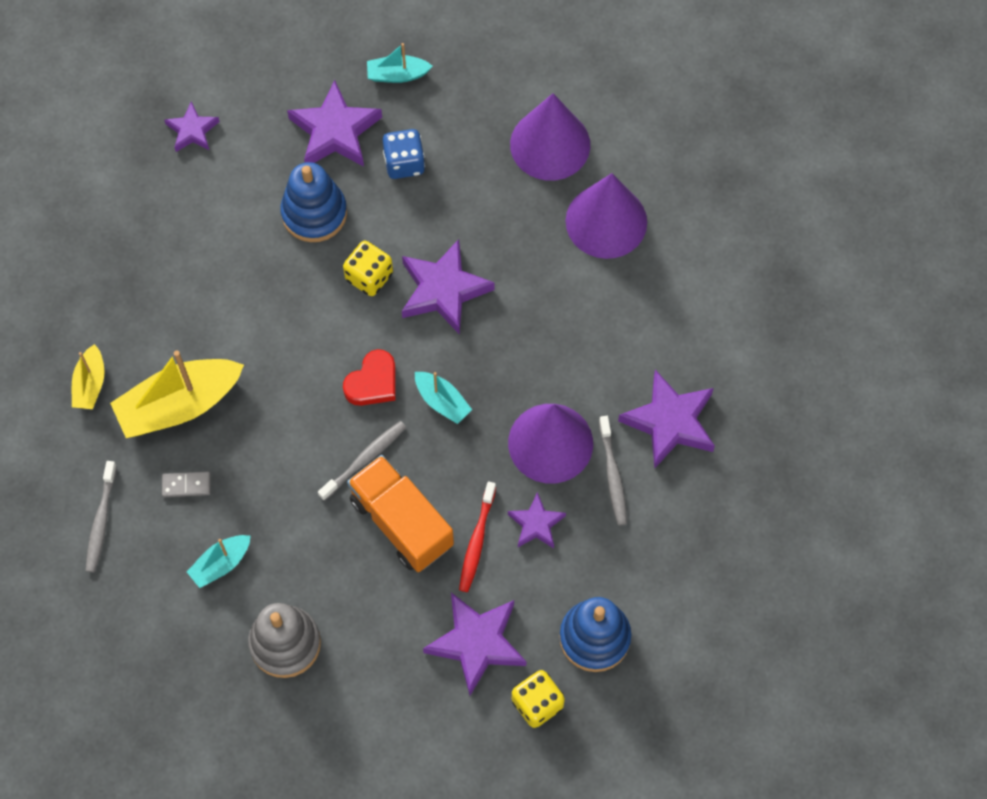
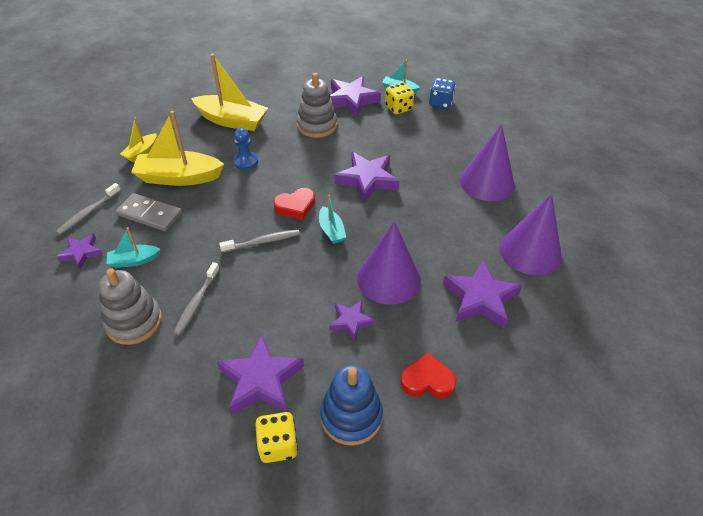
camera: 25 degrees right, 20 degrees down
grey domino [162,471,211,497] -> grey domino [116,193,182,231], size x1.80
purple star [164,101,220,152] -> purple star moved to [56,233,103,269]
blue stacking toy [280,162,347,242] -> grey stacking toy [297,73,337,138]
yellow dice [343,241,393,296] -> yellow dice moved to [385,83,414,114]
orange truck [347,455,454,572] -> none
blue dice [383,129,425,179] -> blue dice moved to [429,78,456,109]
red toothbrush [459,481,496,592] -> none
purple cone [510,93,590,181] -> purple cone moved to [500,194,562,275]
grey toothbrush [599,416,627,526] -> grey toothbrush moved to [173,262,220,336]
none -> yellow boat [191,54,268,131]
none -> blue pawn [233,128,258,170]
none -> red heart [400,353,456,398]

